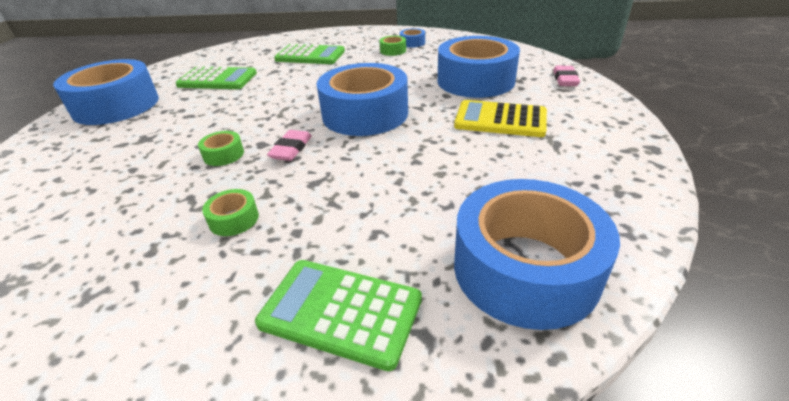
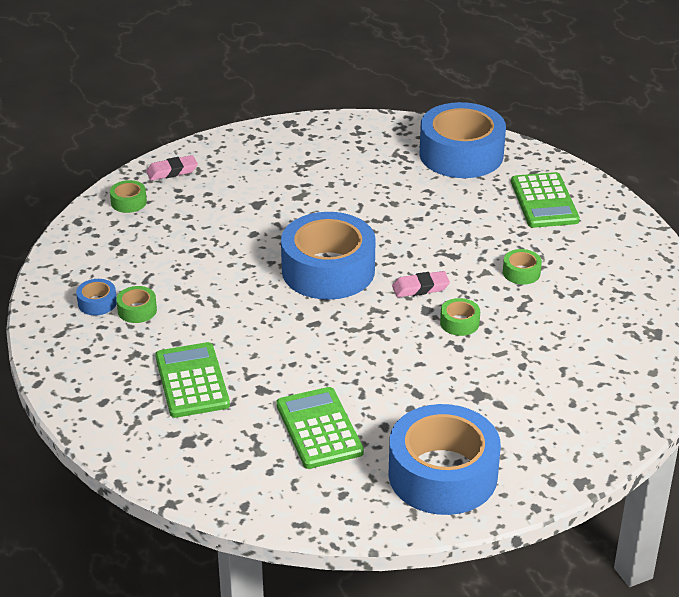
camera: 120 degrees left, 0 degrees up
blue tape [438,36,520,98] -> none
yellow calculator [454,100,547,137] -> none
none -> green tape [110,180,147,213]

